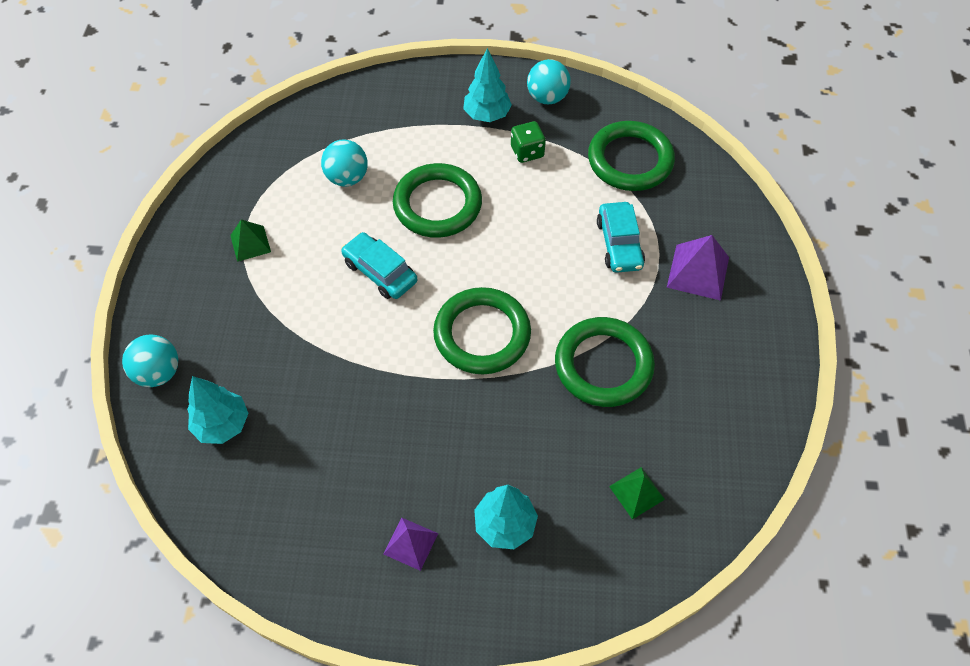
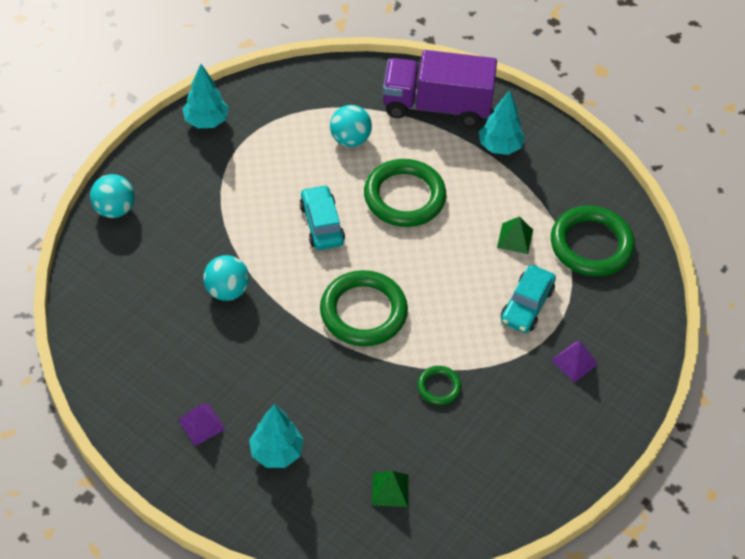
camera: 30 degrees right, 5 degrees down
turquoise tree [187,376,248,444] -> turquoise tree moved to [183,64,229,128]
green pyramid [230,220,271,262] -> green pyramid moved to [497,216,533,254]
green dice [511,121,546,163] -> none
turquoise ball [527,59,571,104] -> turquoise ball moved to [203,255,249,301]
green ring [555,317,655,407] -> green ring [417,366,461,405], size x0.49
purple pyramid [667,235,729,301] -> purple pyramid [551,342,598,382], size x0.65
none -> purple truck [383,50,497,127]

